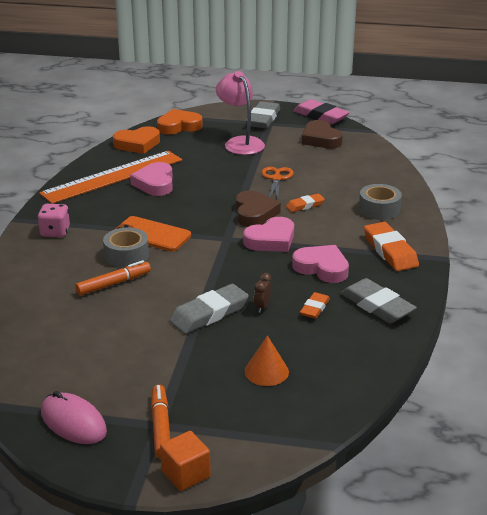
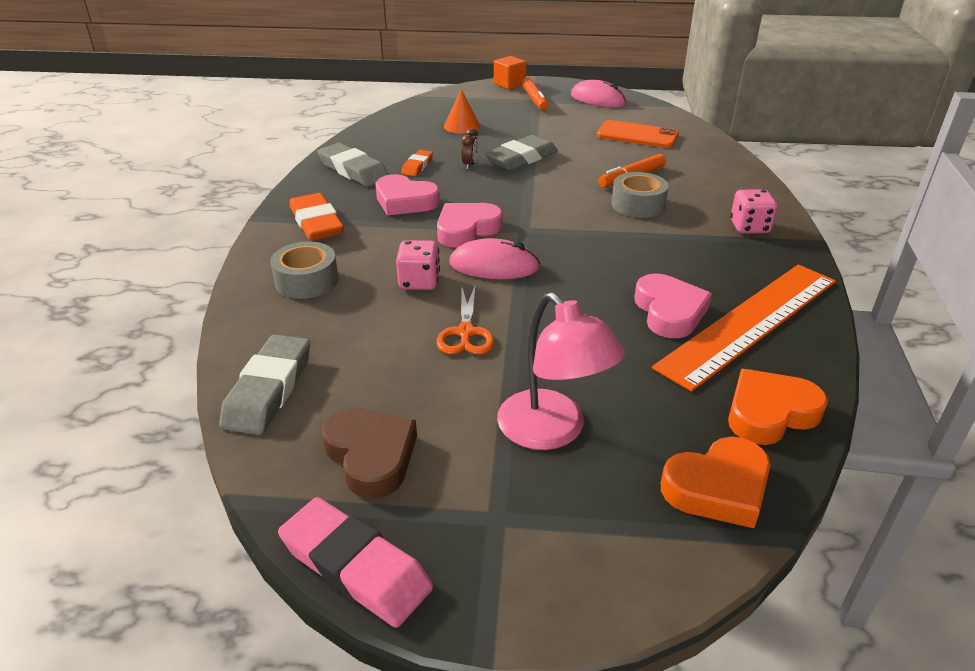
camera: 175 degrees right, 5 degrees up
orange phone [114,216,191,251] -> orange phone moved to [597,120,679,148]
brown heart [236,190,281,227] -> pink mouse [449,238,540,279]
grey eraser [246,101,280,128] -> grey eraser moved to [219,334,310,435]
orange eraser [286,194,325,212] -> pink dice [396,240,440,290]

